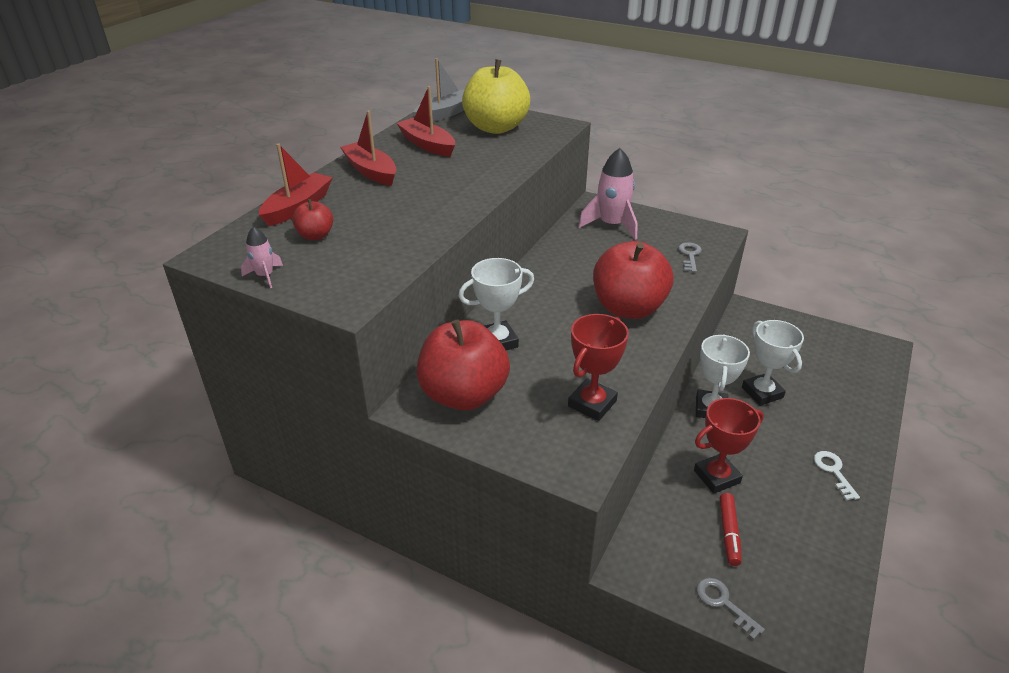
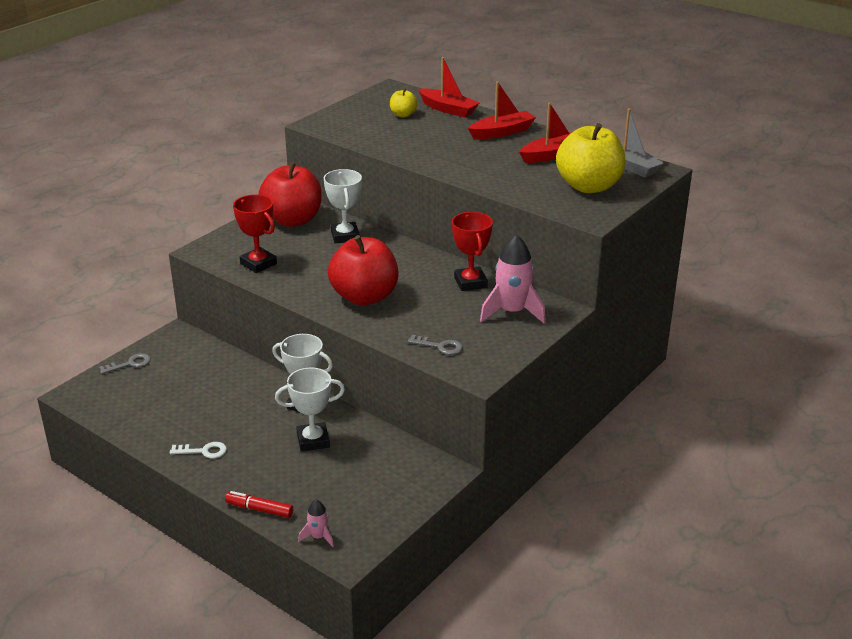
camera: 100 degrees right, 5 degrees down
pink rocket [241,227,283,288] -> pink rocket moved to [298,500,334,547]
red apple [292,199,333,240] -> yellow apple [390,88,418,118]
red trophy [694,398,764,494] -> red trophy moved to [452,212,493,291]
red marker [719,493,742,566] -> red marker moved to [225,491,293,518]

